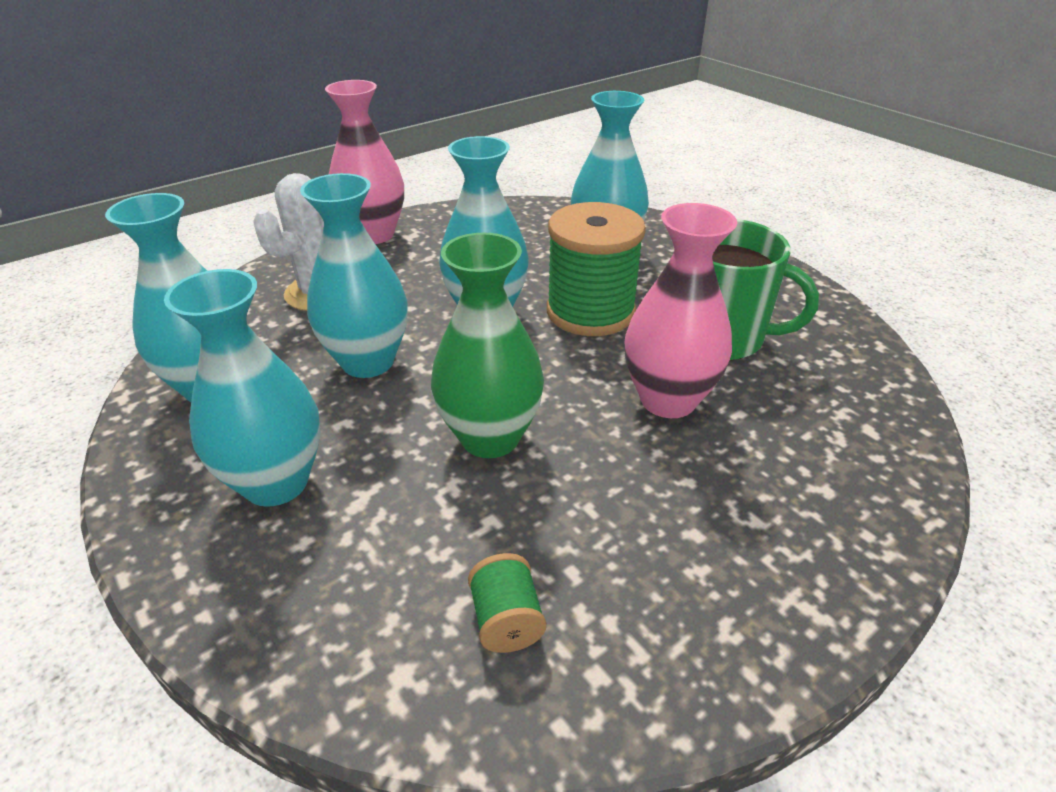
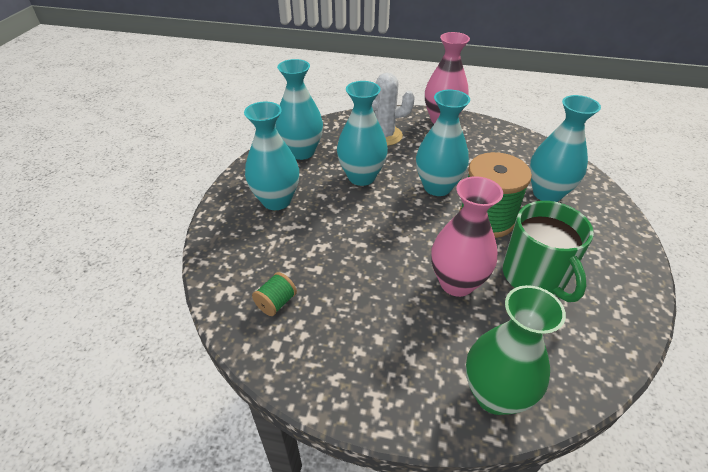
camera: 50 degrees right, 5 degrees up
green vase [431,232,544,458] -> green vase moved to [466,285,566,415]

